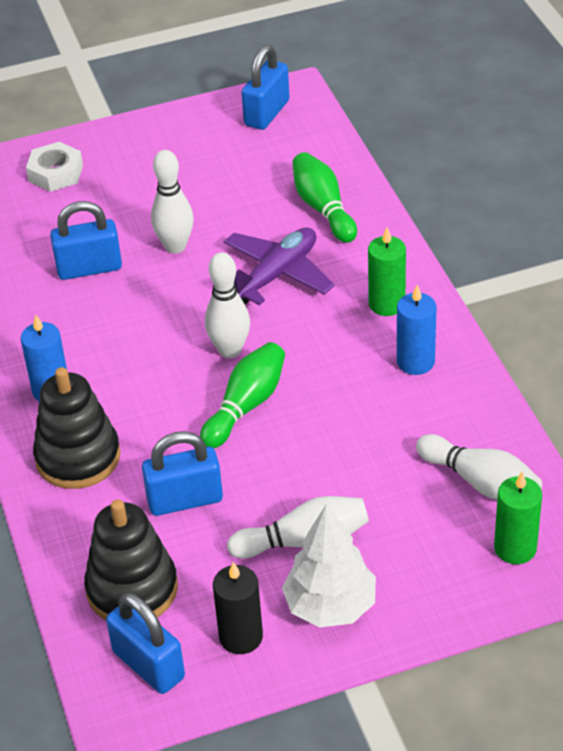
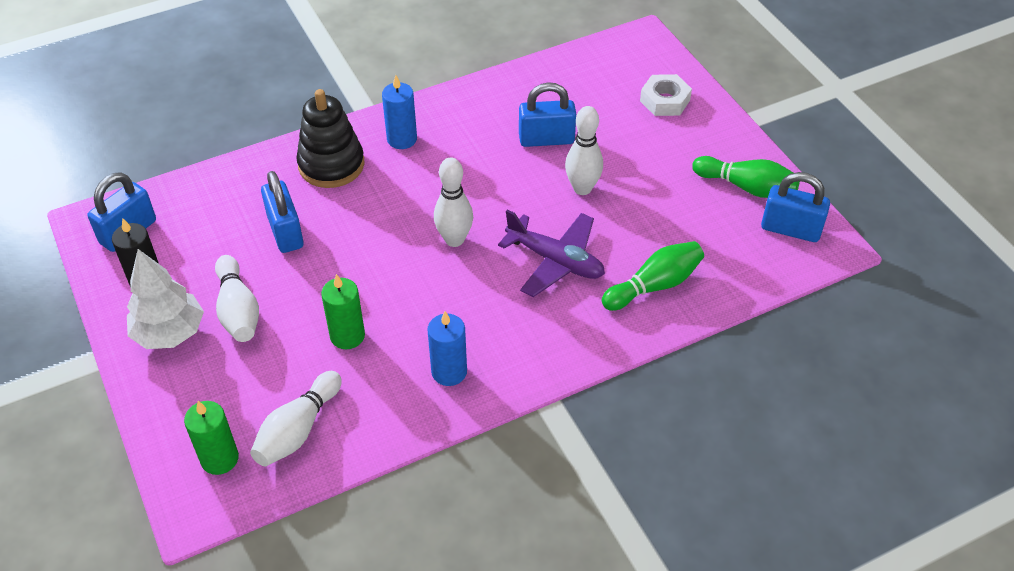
camera: 80 degrees right, 5 degrees up
blue padlock [50,201,122,280] -> blue padlock turned 75 degrees counterclockwise [519,82,576,147]
black stacking toy [84,499,178,621] -> none
green bowling pin [200,342,285,449] -> green bowling pin moved to [692,156,800,198]
green candle [368,227,406,316] -> green candle moved to [321,274,365,349]

